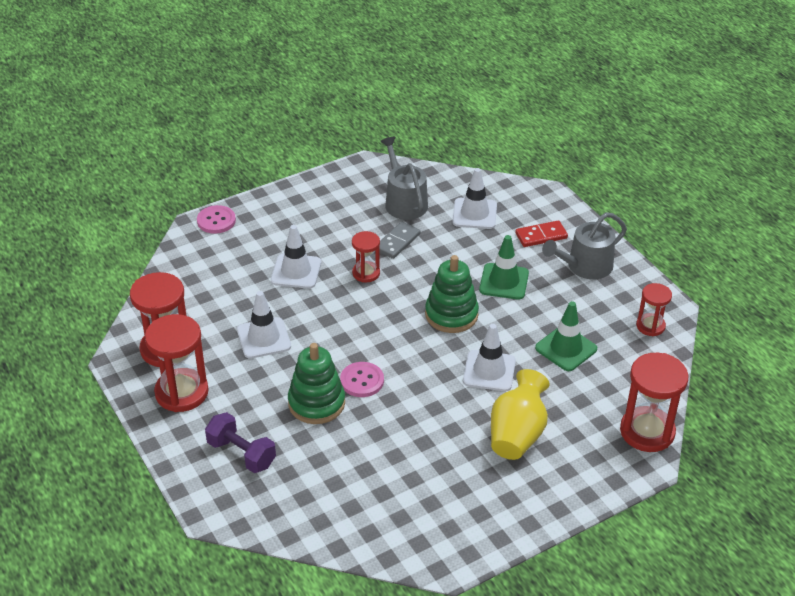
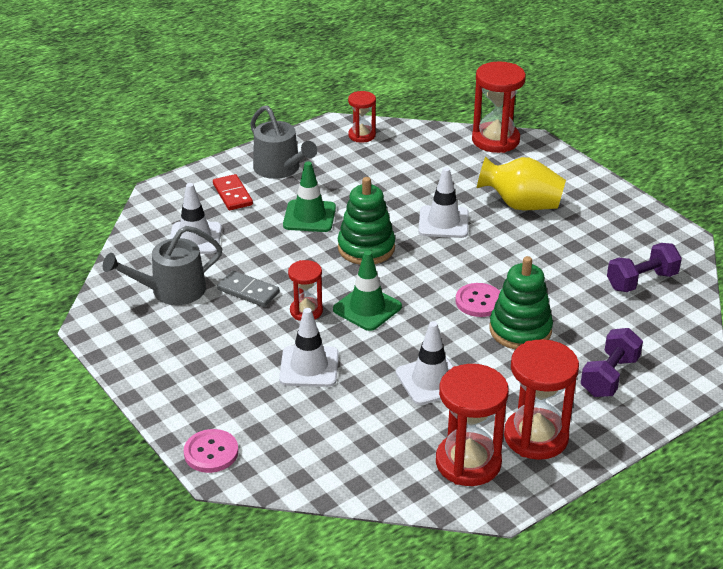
camera: 95 degrees left, 5 degrees down
green traffic cone [535,301,597,371] -> green traffic cone moved to [333,251,402,331]
none -> purple dumbbell [607,243,682,292]

